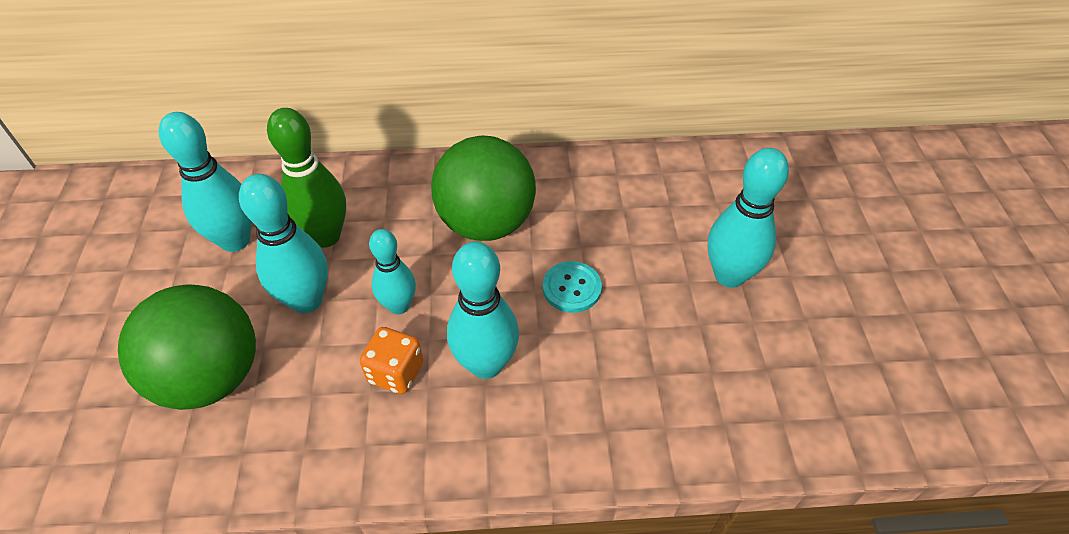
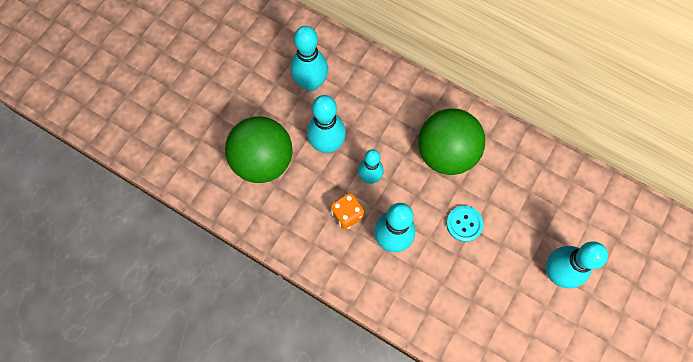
camera: 35 degrees right, 20 degrees up
green bowling pin [267,108,346,248] -> none

